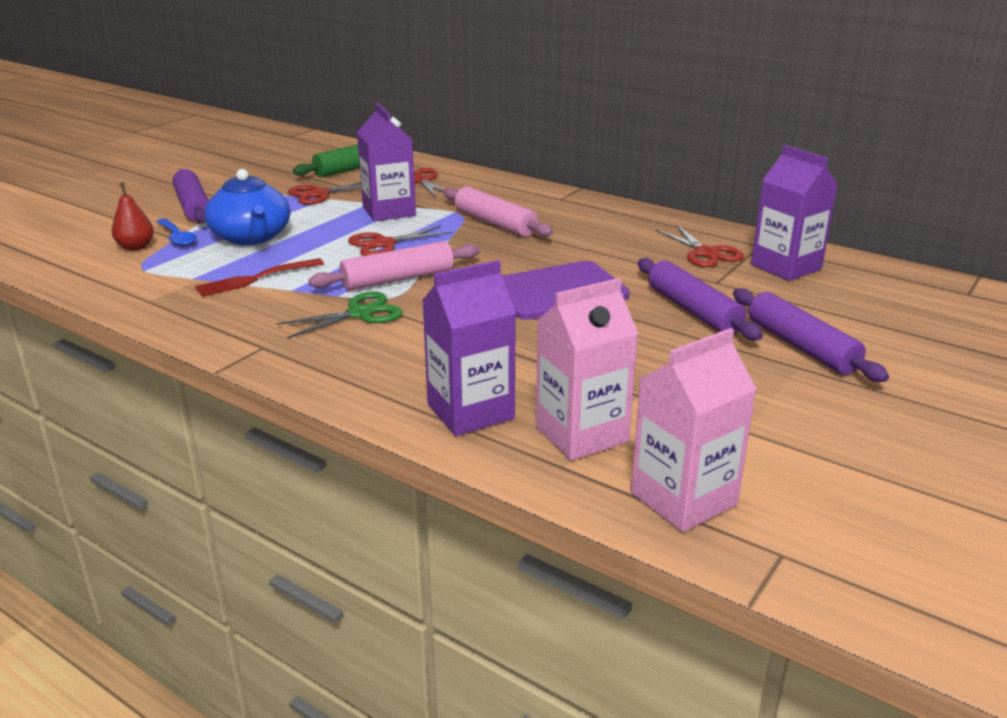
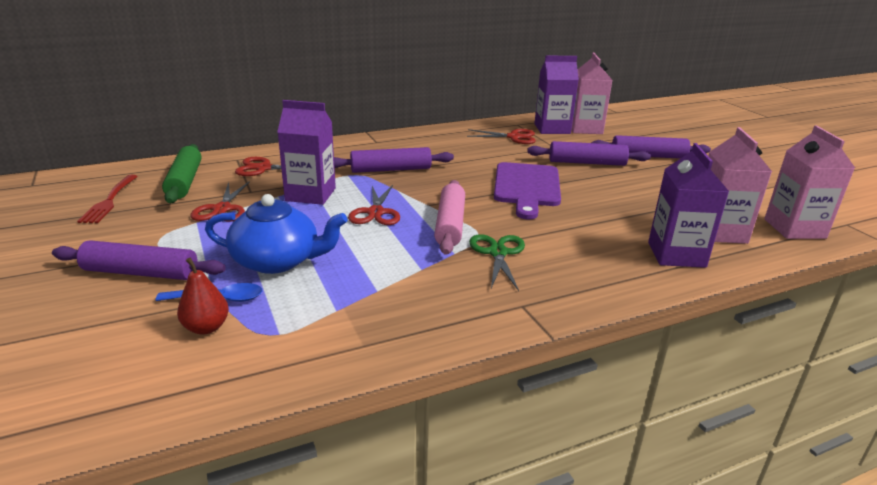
camera: 60 degrees left, 0 degrees up
red fork [195,258,324,297] -> red fork moved to [77,175,138,223]
pink rolling pin [443,186,553,237] -> purple rolling pin [334,147,454,173]
none -> pink carton [571,53,612,134]

